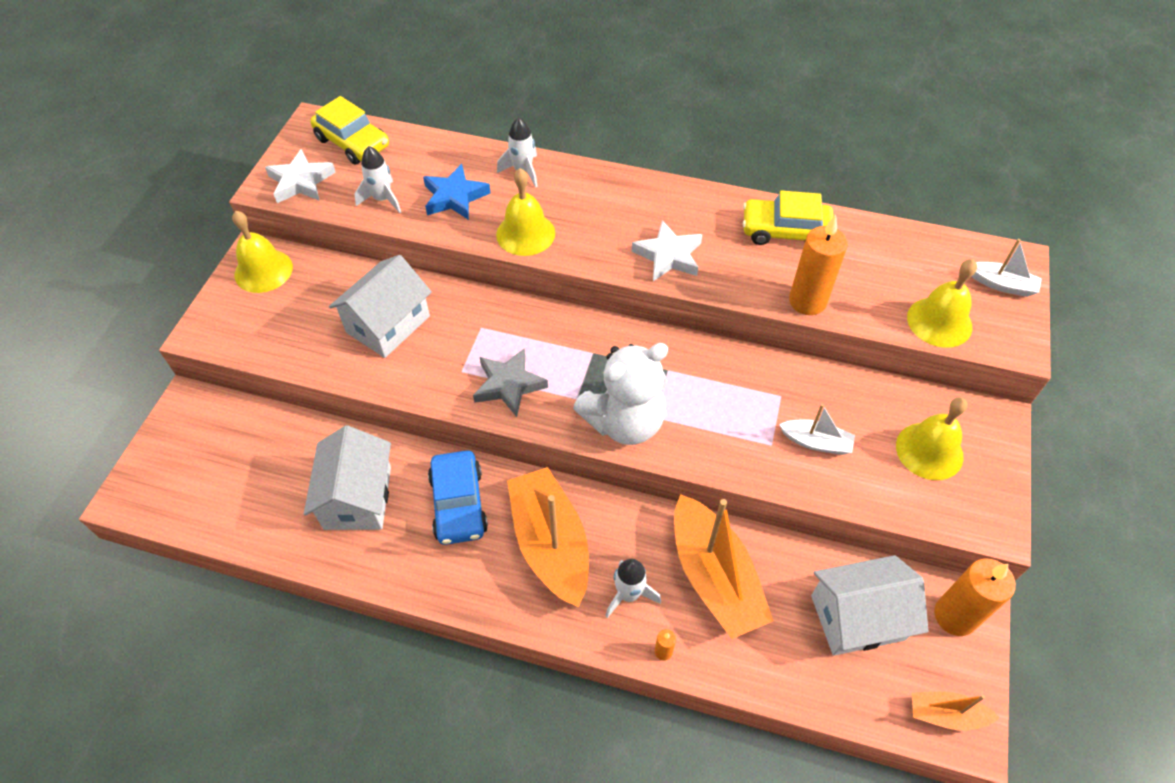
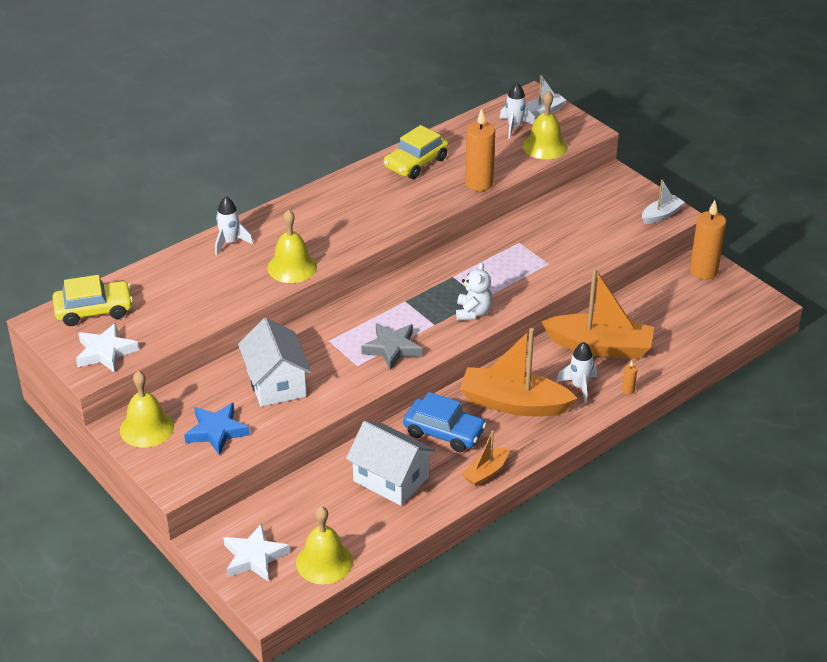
camera: 55 degrees left, 15 degrees down
white rocket [354,146,401,213] -> white rocket moved to [499,82,535,139]
blue star [423,164,490,220] -> blue star moved to [184,402,250,456]
white teddy bear [573,343,668,445] -> white teddy bear [456,262,493,321], size x0.57
white star [632,220,702,281] -> white star moved to [223,523,290,582]
white boat [779,404,855,455] -> white boat moved to [642,180,685,224]
white house [811,555,928,656] -> none
yellow bell [896,397,968,480] -> yellow bell moved to [296,506,353,584]
orange boat [912,692,1000,731] -> orange boat moved to [462,430,509,486]

